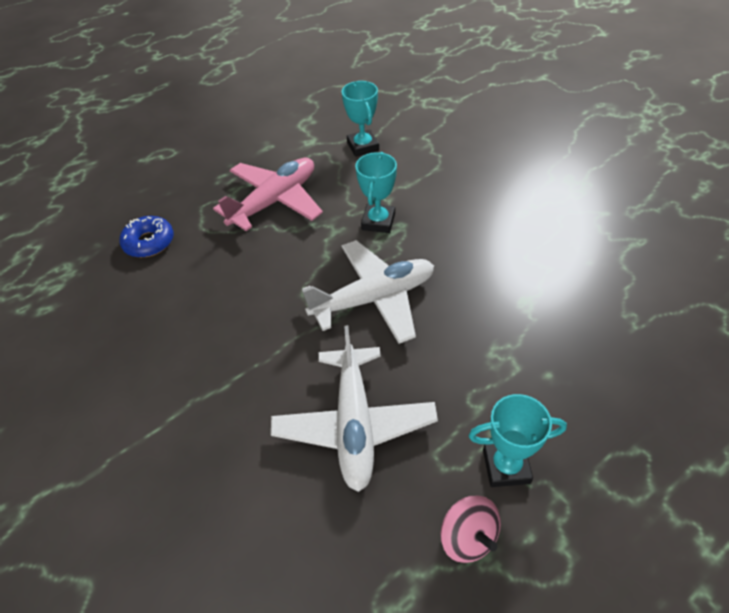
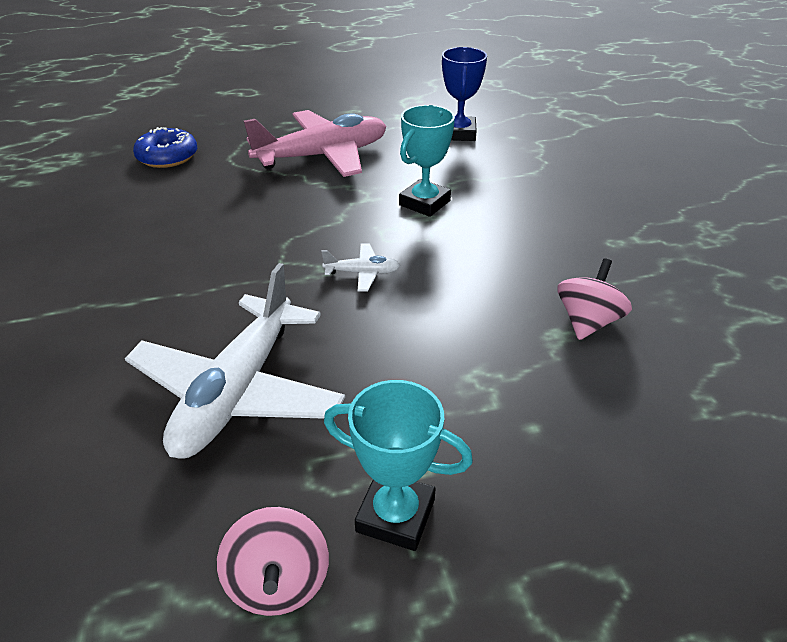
camera: 20 degrees right, 10 degrees down
white plane [302,240,434,344] -> white plane [321,243,400,291], size x0.42
turquoise trophy [342,81,379,157] -> blue trophy [442,47,487,141]
none -> pink spinning top [557,258,632,340]

